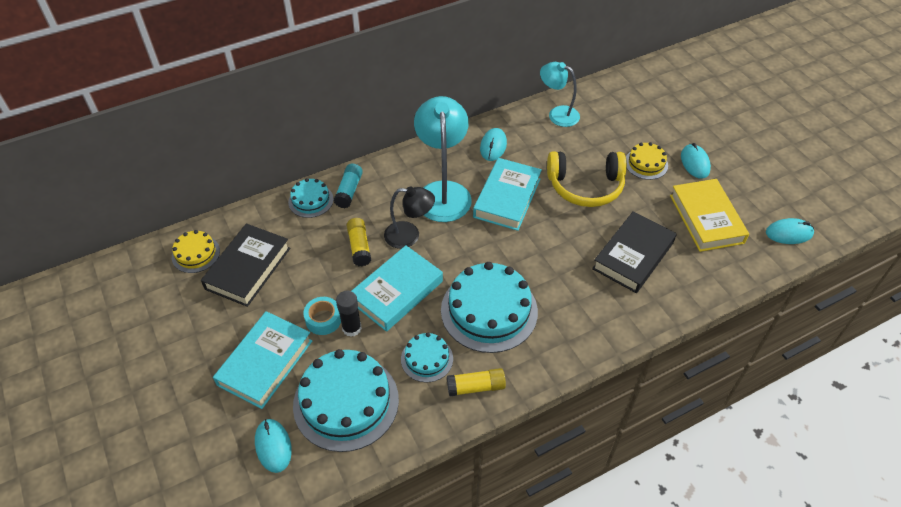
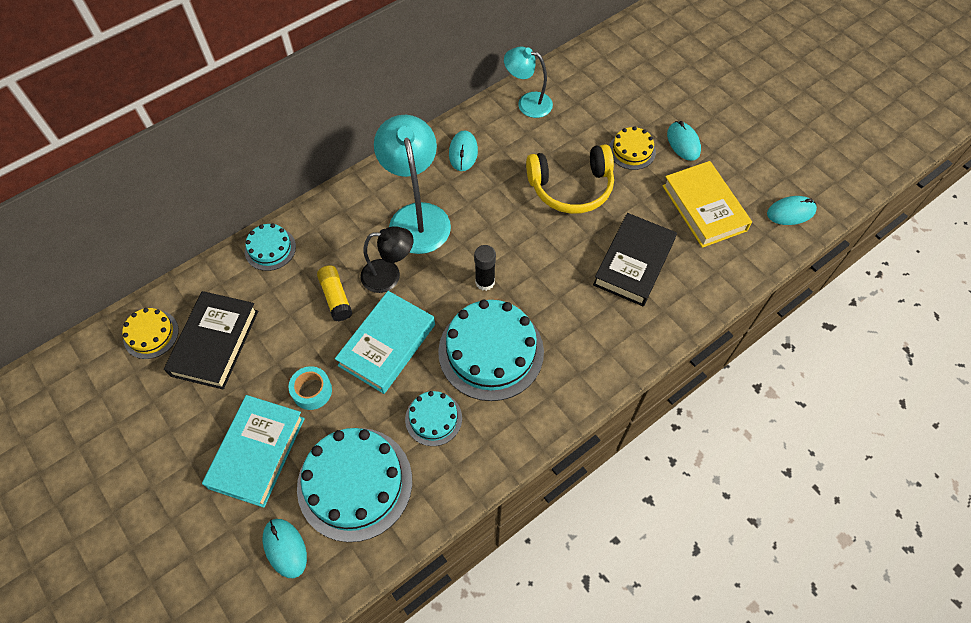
camera: 10 degrees left, 10 degrees up
turquoise glue stick [333,163,363,208] -> none
black glue stick [336,291,362,337] -> black glue stick moved to [474,245,496,291]
yellow glue stick [447,368,506,396] -> none
turquoise book [473,158,542,231] -> none

